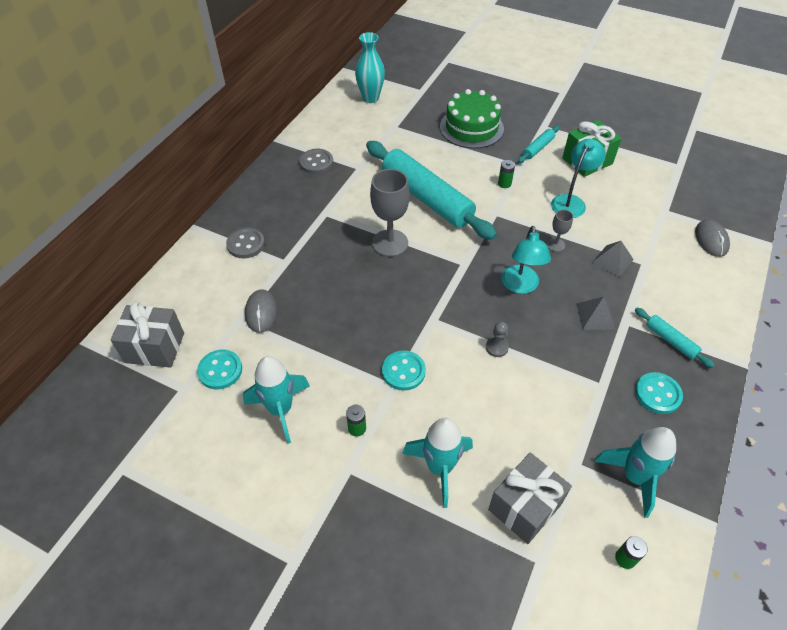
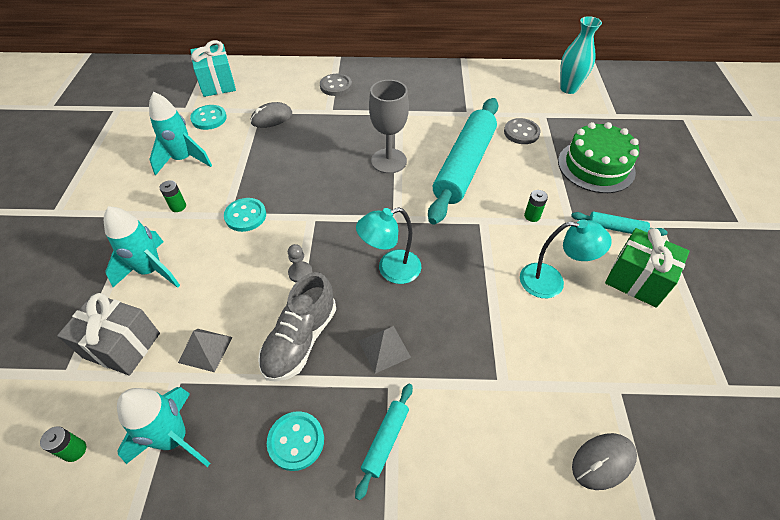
camera: 65 degrees right, 0 degrees up
grey gift [111,301,184,368] -> turquoise gift [190,40,236,97]
grey button [299,149,333,174] -> grey button moved to [504,118,541,144]
grey goblet [547,210,573,252] -> none
grey pyramid [592,241,634,277] -> grey pyramid moved to [178,329,232,372]
none -> grey shoe [258,272,336,382]

